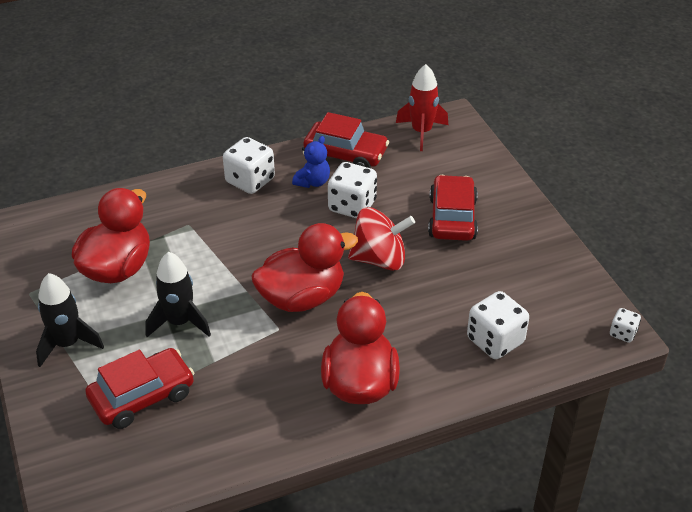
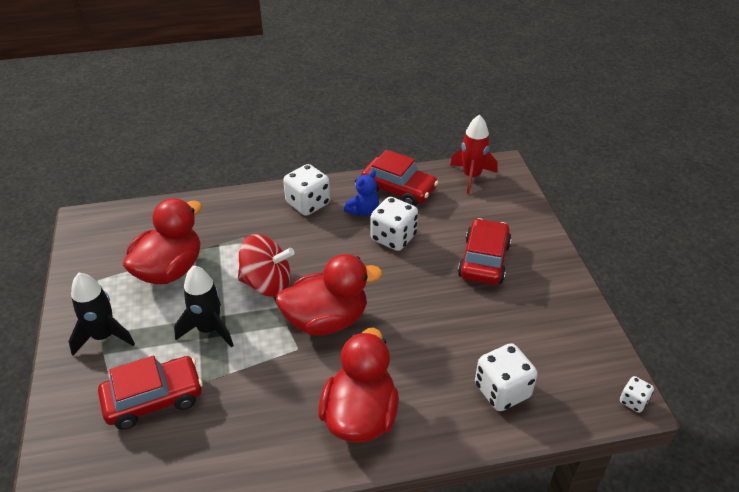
camera: 10 degrees right, 0 degrees up
red spinning top [348,207,415,271] -> red spinning top moved to [238,234,295,297]

